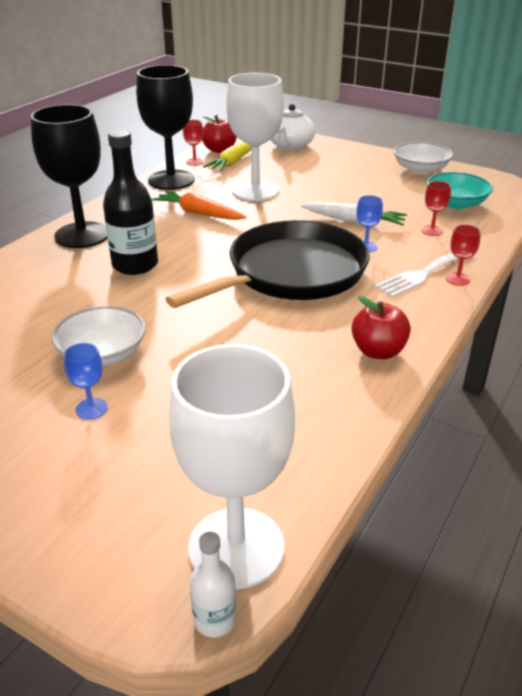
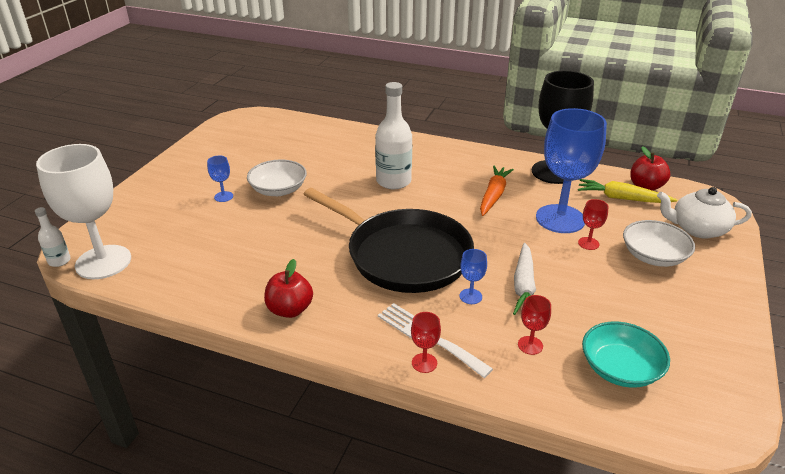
camera: 80 degrees right, 0 degrees up
black goblet [30,104,107,248] -> none
black bottle [103,130,158,275] -> white bottle [375,82,412,189]
red goblet [183,120,204,166] -> red goblet moved to [578,199,608,250]
white goblet [226,73,284,201] -> blue goblet [536,108,607,233]
white bowl [393,142,453,174] -> white bowl moved to [623,220,695,267]

